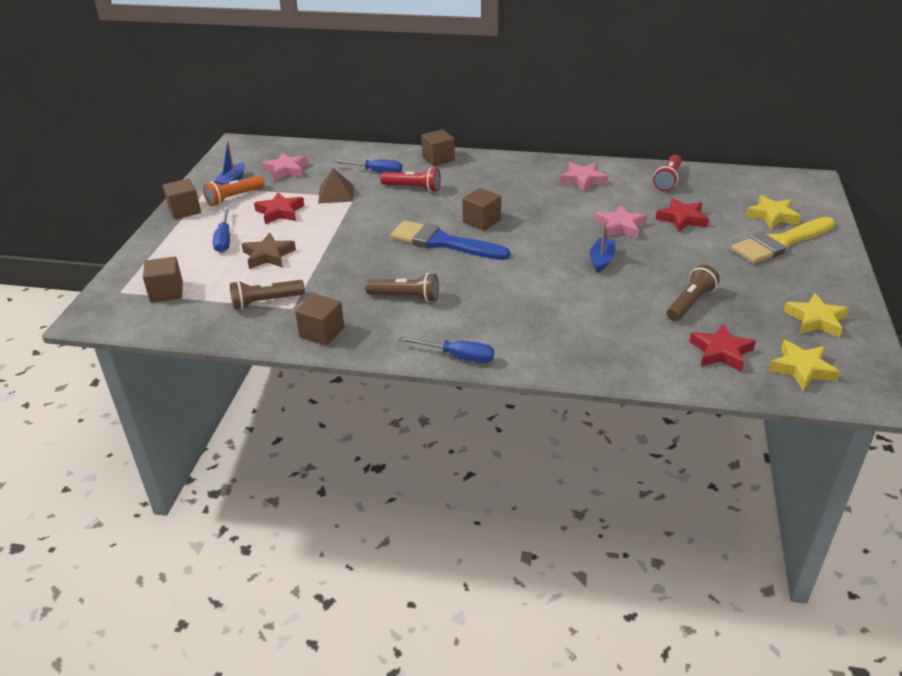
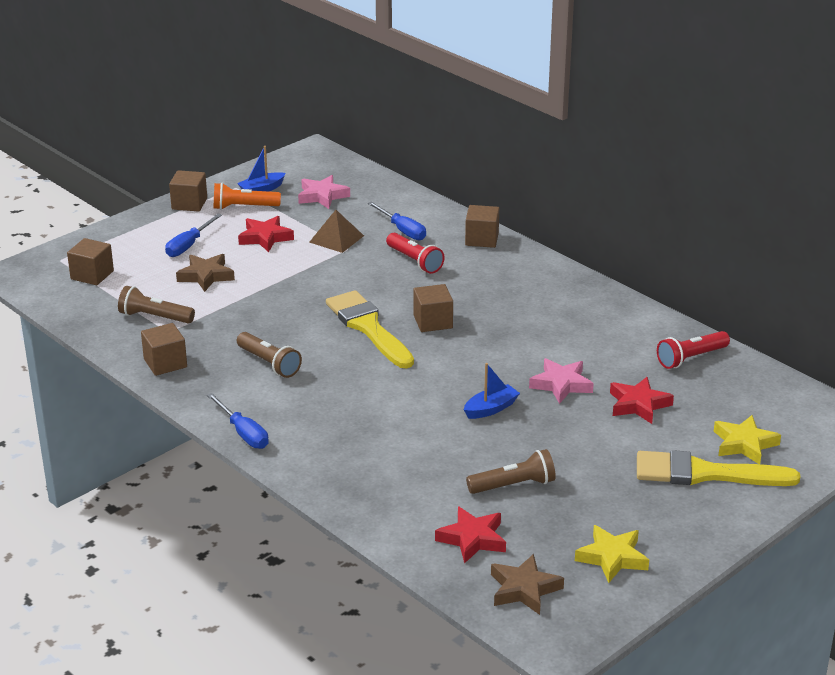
camera: 35 degrees right, 5 degrees down
blue brush [390,220,510,260] -> yellow brush [326,290,414,368]
pink star [560,162,608,192] -> none
yellow star [768,340,840,391] -> brown star [491,554,564,615]

